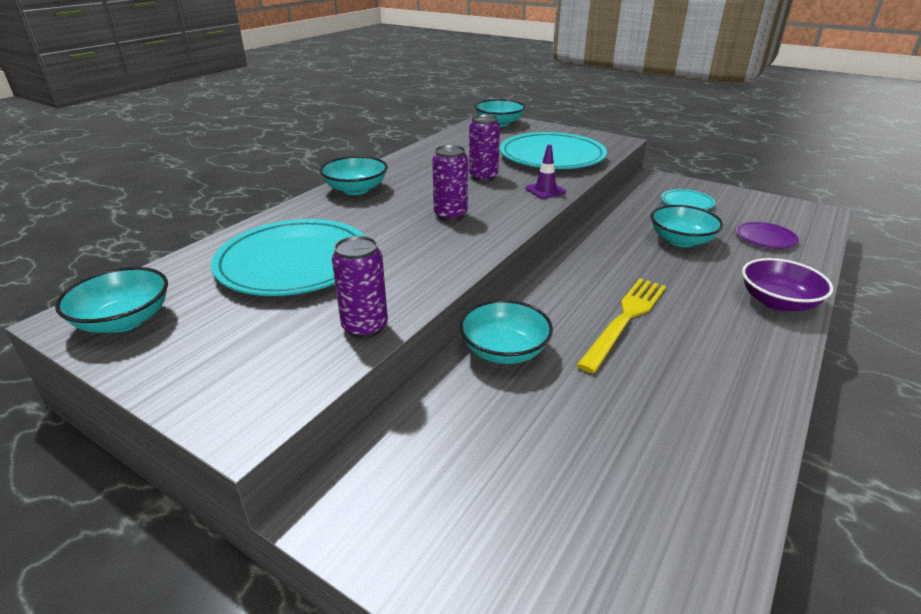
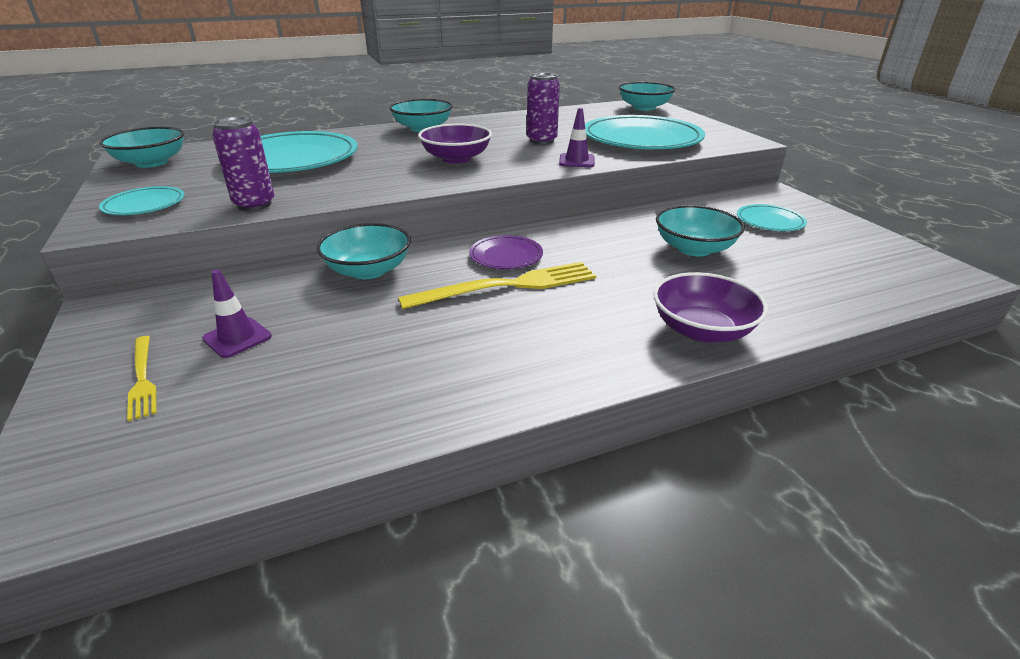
camera: 35 degrees right, 0 degrees up
purple can [432,145,468,221] -> purple bowl [418,124,492,164]
purple plate [736,222,799,249] -> purple plate moved to [469,235,543,269]
none -> turquoise plate [99,186,185,215]
none -> yellow fork [127,336,157,421]
none -> purple traffic cone [202,269,272,358]

